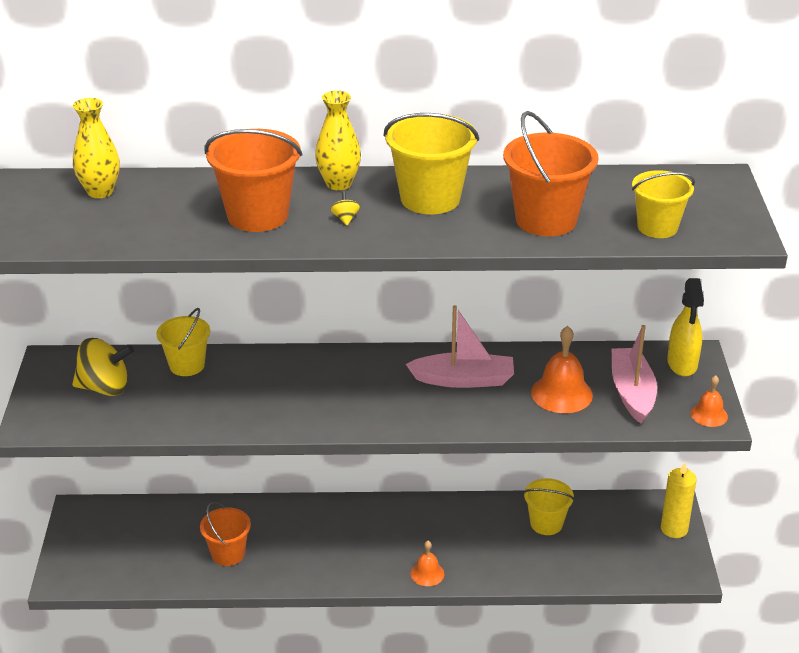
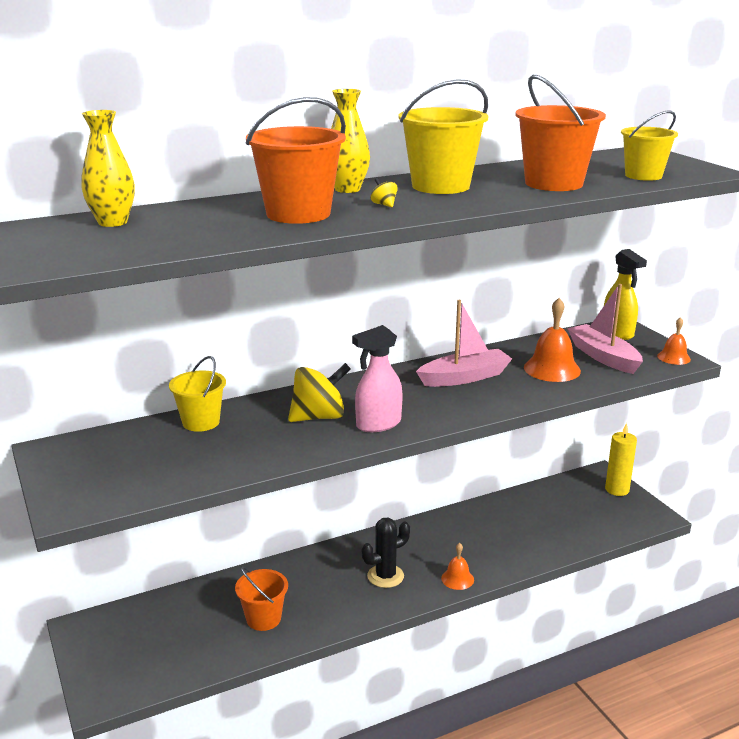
camera: 25 degrees left, 10 degrees down
yellow spinning top [72,338,134,396] -> yellow spinning top moved to [288,363,351,422]
yellow bucket [523,478,575,535] -> none
none -> pink spray bottle [352,325,403,432]
none -> black cactus [362,518,410,588]

